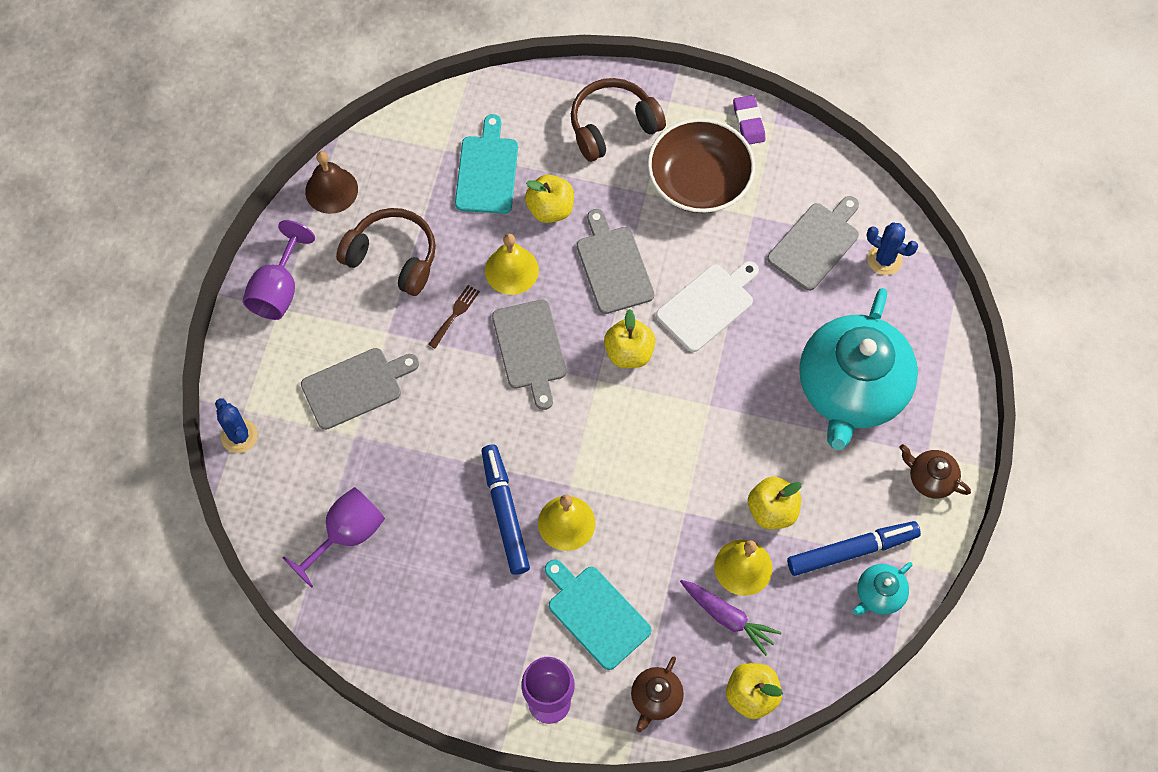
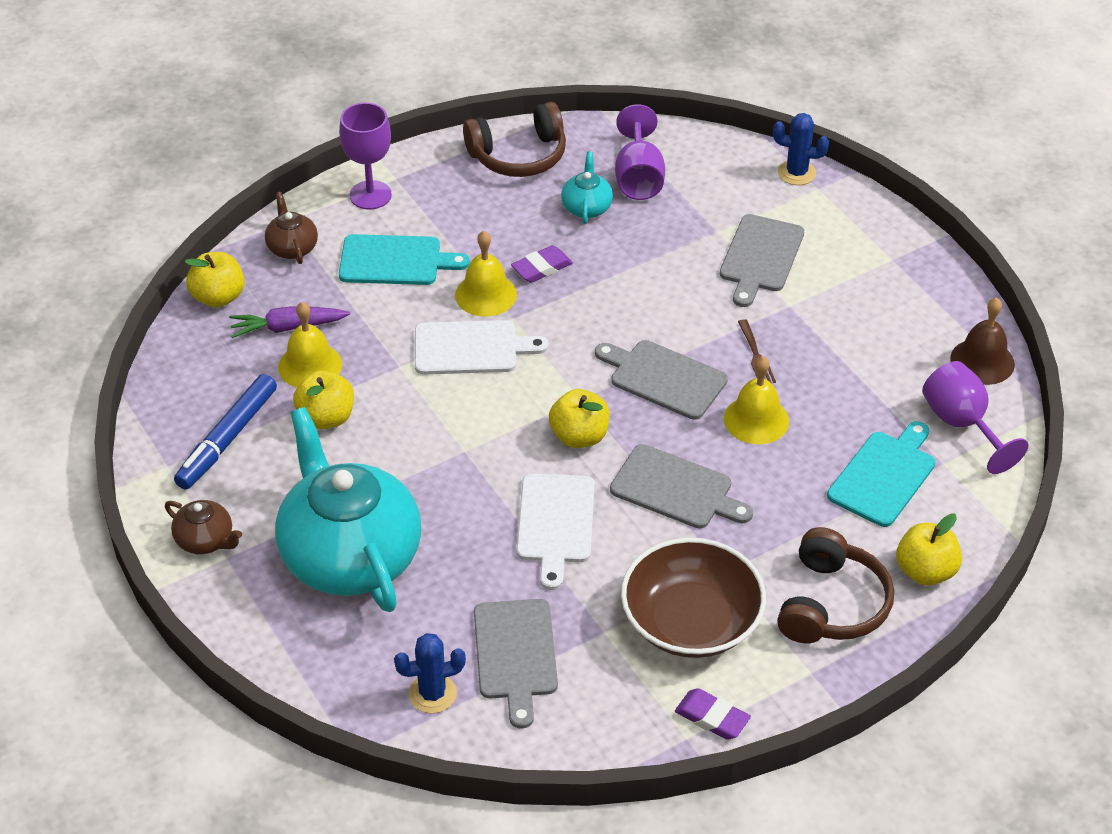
camera: 135 degrees right, 20 degrees down
purple goblet [243,220,315,320] -> purple goblet moved to [922,361,1028,474]
brown headphones [336,208,436,296] -> brown headphones moved to [463,102,566,177]
turquoise cutting board [455,114,518,214] -> turquoise cutting board turned 105 degrees counterclockwise [827,421,936,527]
blue marker [482,445,530,575] -> purple eraser [511,245,573,283]
yellow apple [525,175,574,223] -> yellow apple moved to [896,513,962,586]
turquoise teapot [853,562,912,615] -> turquoise teapot moved to [561,151,613,224]
brown teapot [899,444,971,498] -> brown teapot turned 45 degrees clockwise [165,500,242,554]
none -> white cutting board [415,320,549,375]

